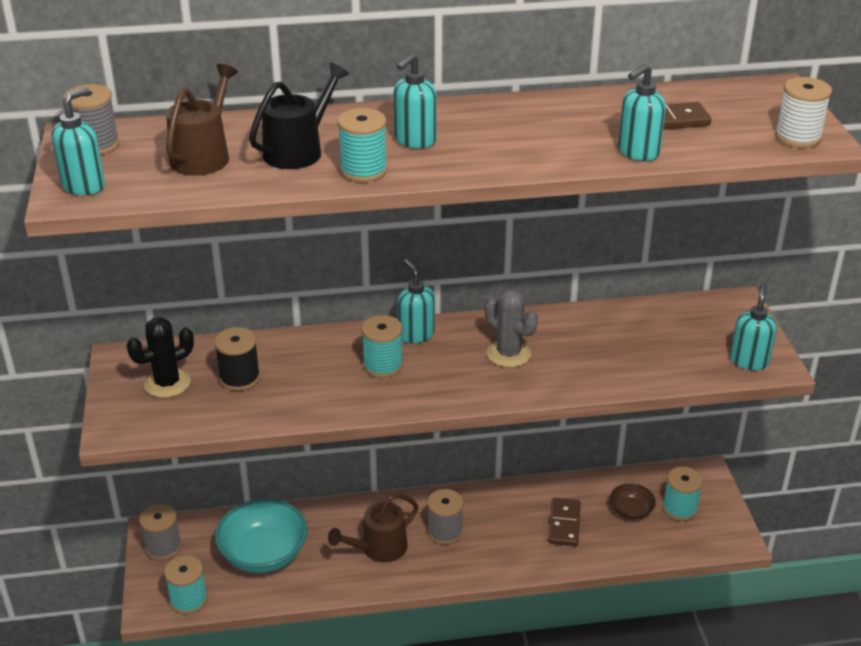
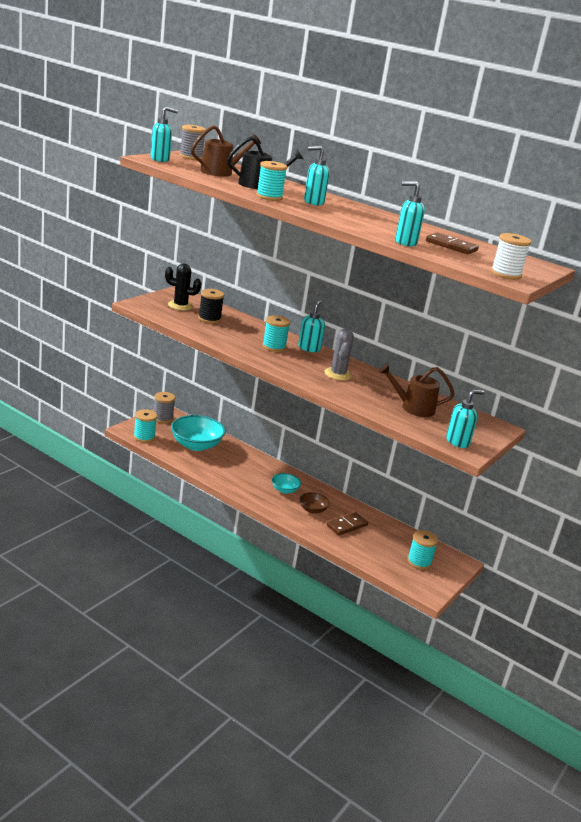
camera: 40 degrees right, 10 degrees down
brown watering can [328,493,419,562] -> brown watering can moved to [379,364,455,417]
grey spool [427,489,463,545] -> turquoise bowl [272,473,301,494]
brown bowl [610,484,656,520] -> brown bowl moved to [299,492,330,514]

